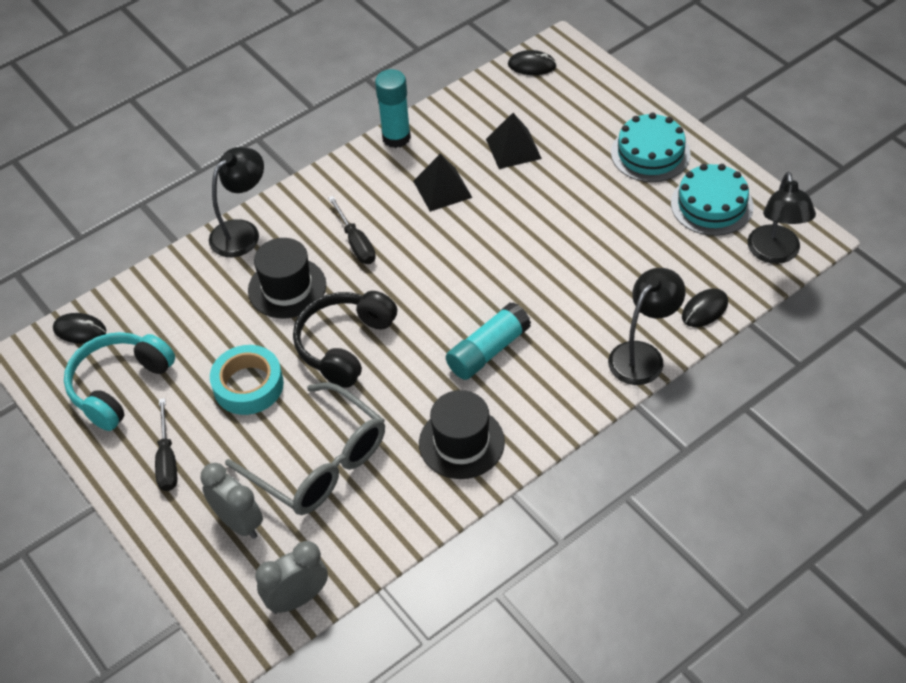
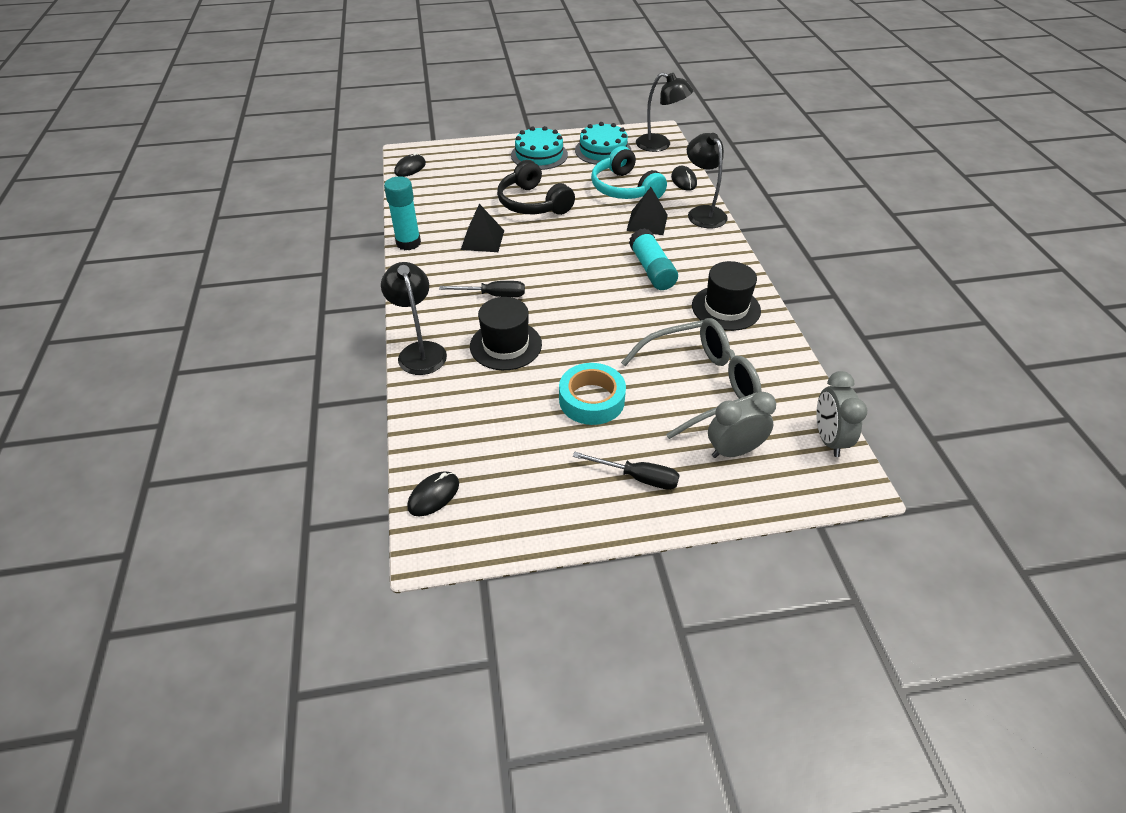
camera: 65 degrees left, 5 degrees down
turquoise headphones [64,332,175,431] -> turquoise headphones moved to [591,146,667,199]
black headphones [293,291,397,388] -> black headphones moved to [497,160,575,215]
black pyramid [486,113,542,169] -> black pyramid moved to [626,187,668,235]

